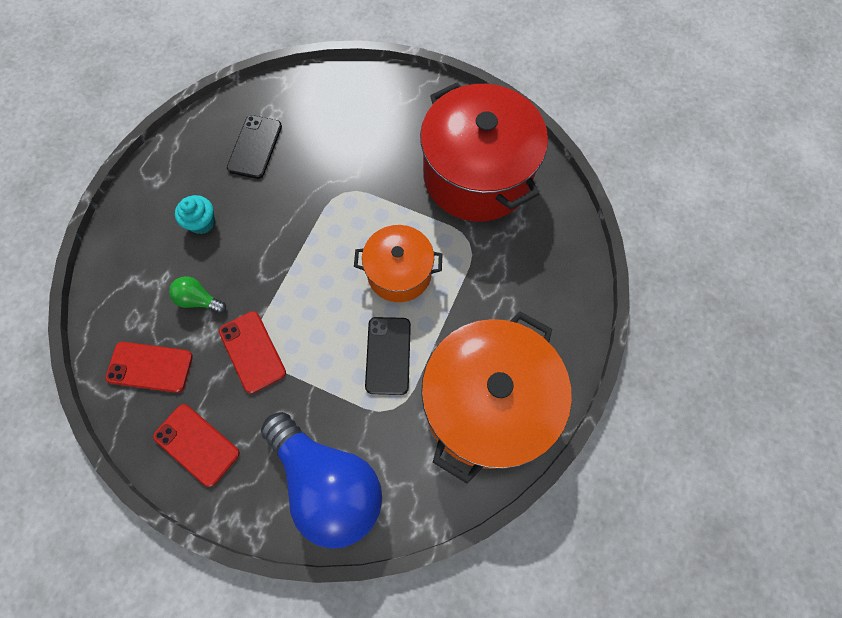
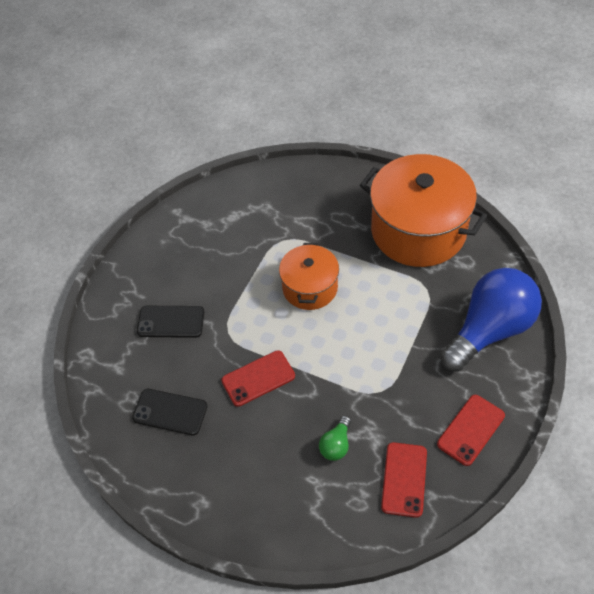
camera: 85 degrees left, 15 degrees down
turquoise cupcake [175,195,215,234] -> none
red phone [219,311,286,394] -> red phone moved to [221,350,295,407]
black phone [365,317,411,395] -> black phone moved to [137,306,204,338]
red pot [420,82,548,222] -> none

